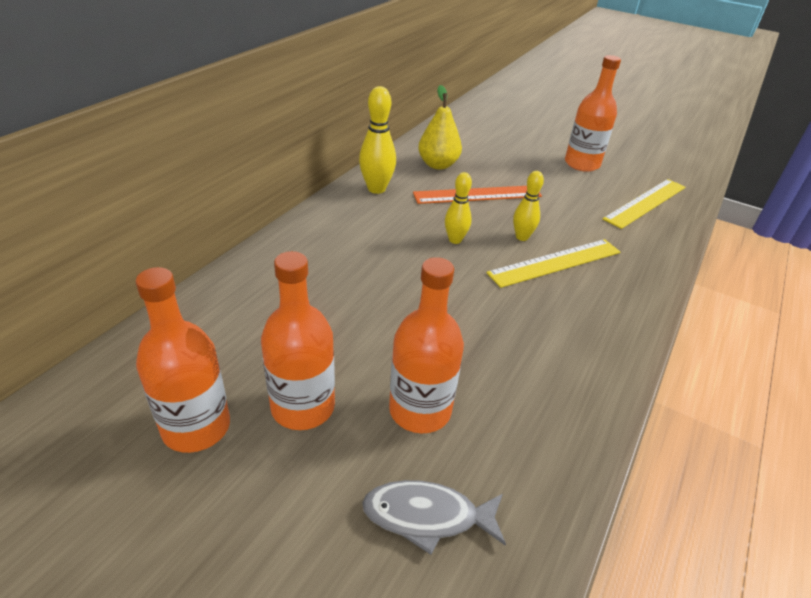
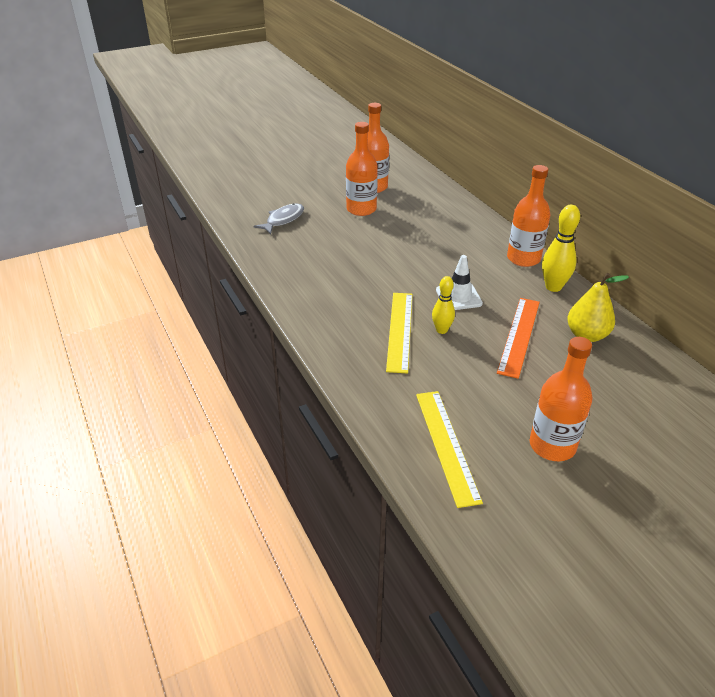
camera: 125 degrees right, 0 degrees up
orange bottle [389,257,464,433] -> orange bottle moved to [507,165,550,267]
yellow bowling pin [445,172,472,244] -> white traffic cone [436,255,483,310]

